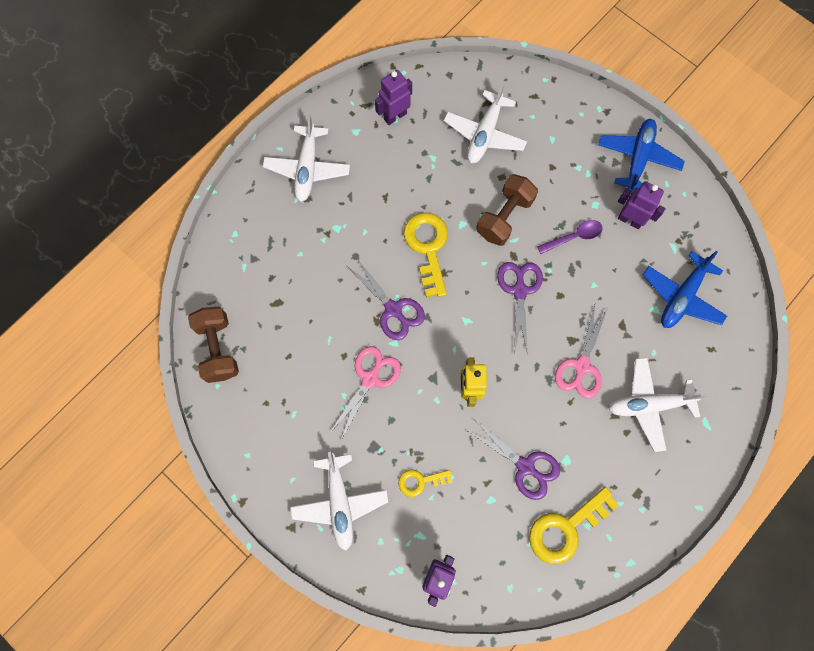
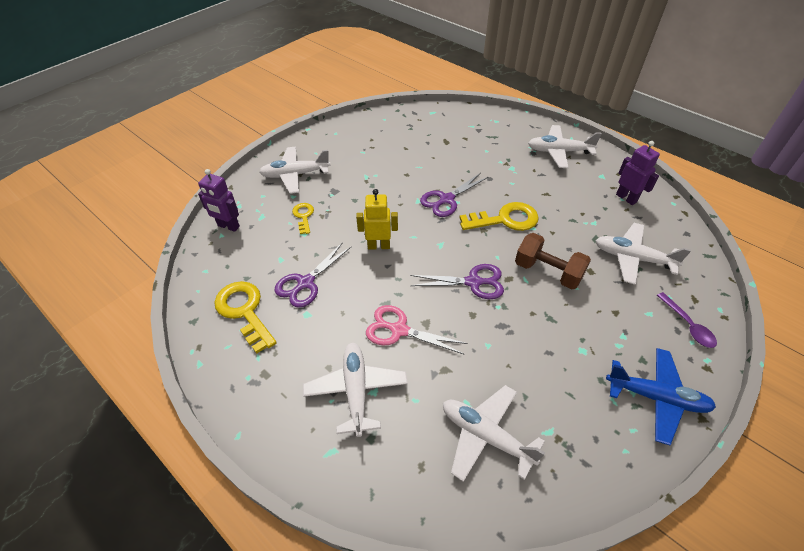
camera: 90 degrees right, 25 degrees down
brown dumbbell [188,307,239,383] -> none
pink scissors [329,346,401,440] -> none
purple spoon [537,220,603,254] -> purple spoon moved to [657,292,717,348]
purple robot [618,181,666,229] -> none
blue plane [643,251,727,328] -> white plane [443,385,545,482]

